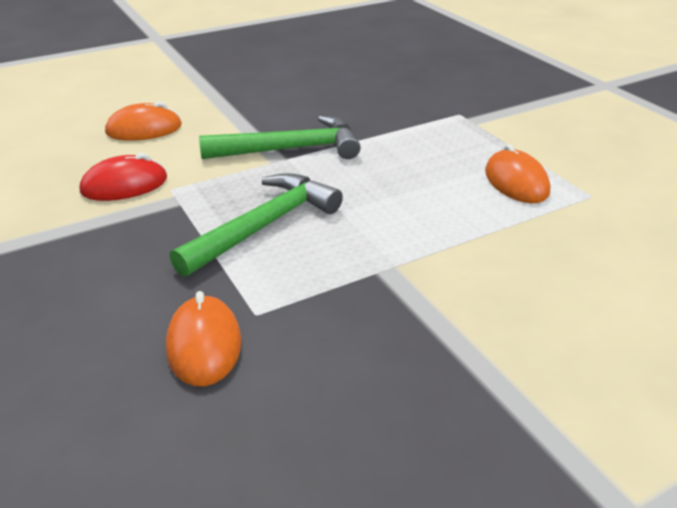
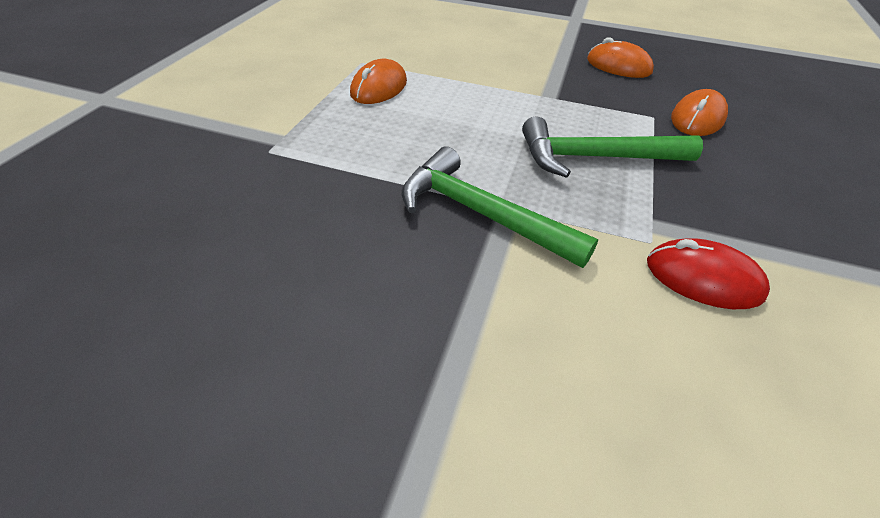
camera: 135 degrees left, 10 degrees up
orange mouse [105,101,182,141] -> orange mouse moved to [587,37,654,78]

